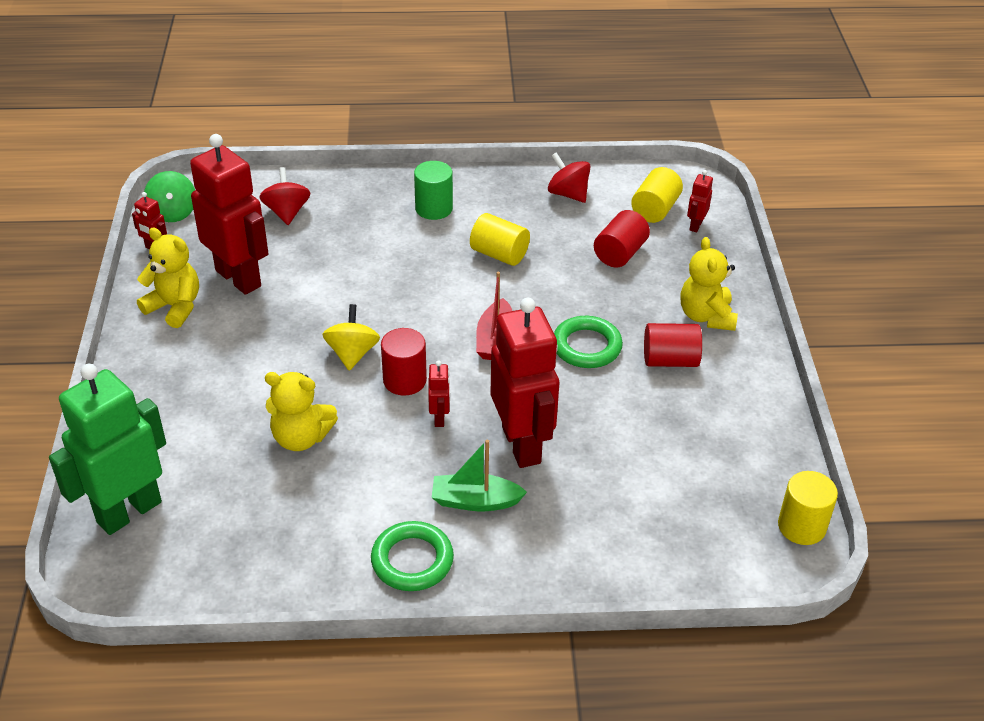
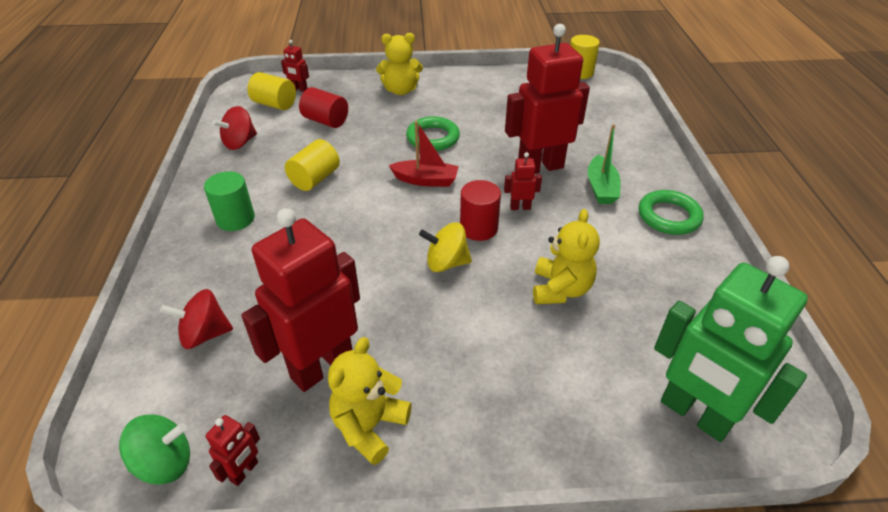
camera: 90 degrees left, 0 degrees up
red cylinder [644,323,702,367] -> none

